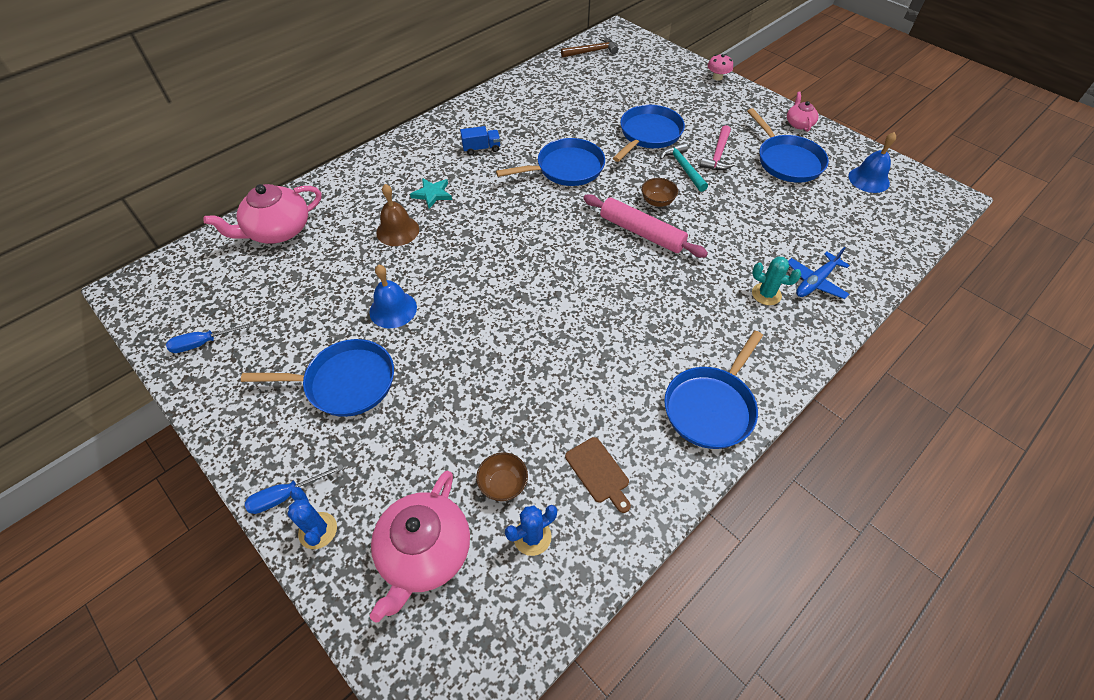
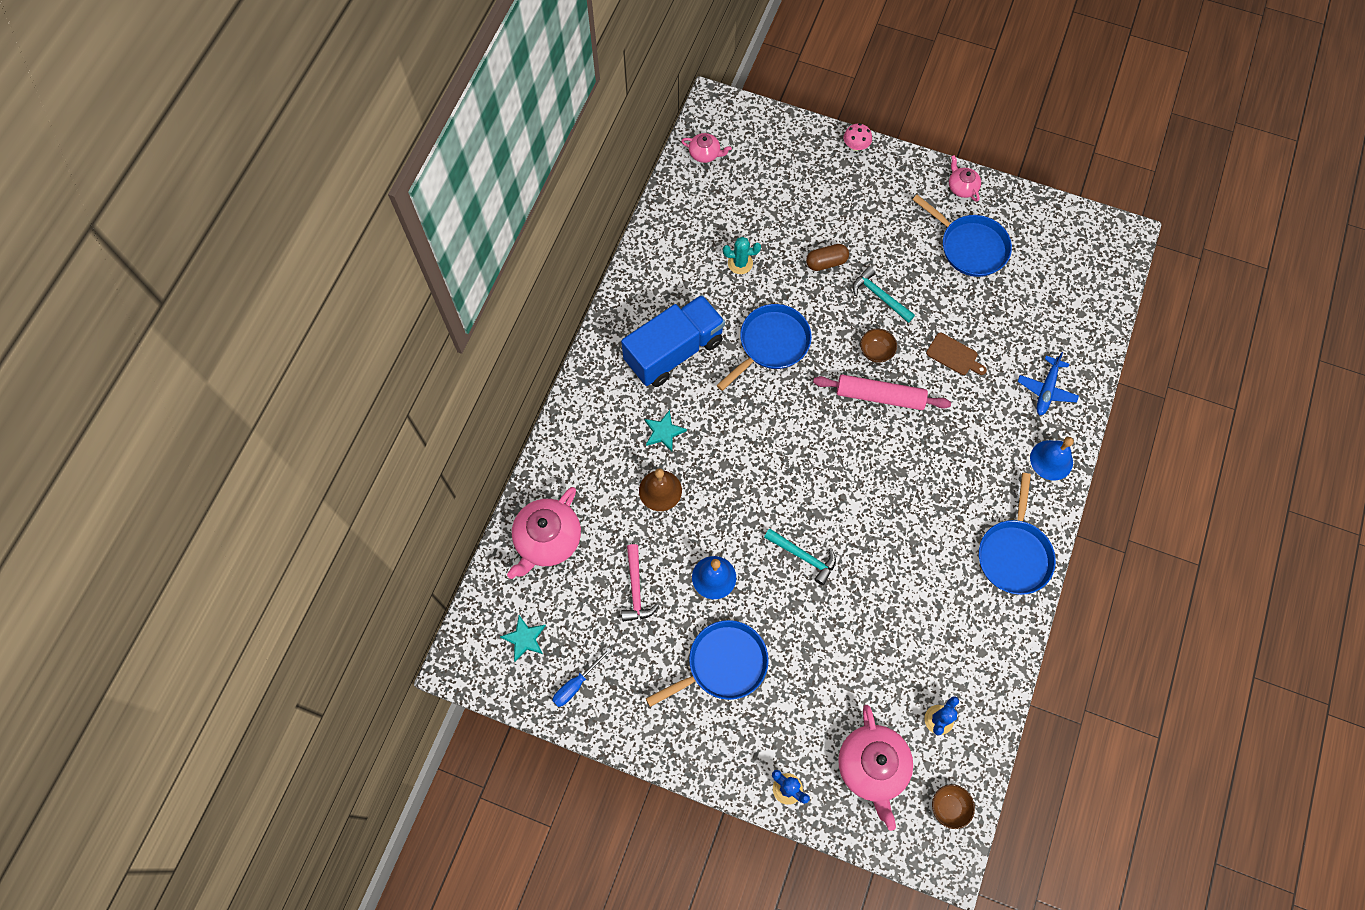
camera: 25 degrees left, 15 degrees up
blue screwdriver [245,464,343,514] -> none
blue truck [460,126,500,155] -> blue truck [621,295,725,387], size x2.43
brown bowl [476,452,528,501] -> brown bowl moved to [932,784,975,829]
brown hammer [561,37,618,58] -> pink teapot [681,133,732,163]
brown cutting board [565,437,631,513] -> brown cutting board moved to [926,333,987,375]
blue pan [613,105,685,162] -> brown capsule [806,244,849,271]
pink hammer [700,125,735,170] -> pink hammer moved to [621,544,659,622]
turquoise cactus [752,257,801,305] -> turquoise cactus moved to [723,237,761,274]
blue bell [848,132,896,193] -> blue bell moved to [1030,437,1074,480]
none -> turquoise star [500,615,546,661]
none -> turquoise hammer [764,528,836,585]

